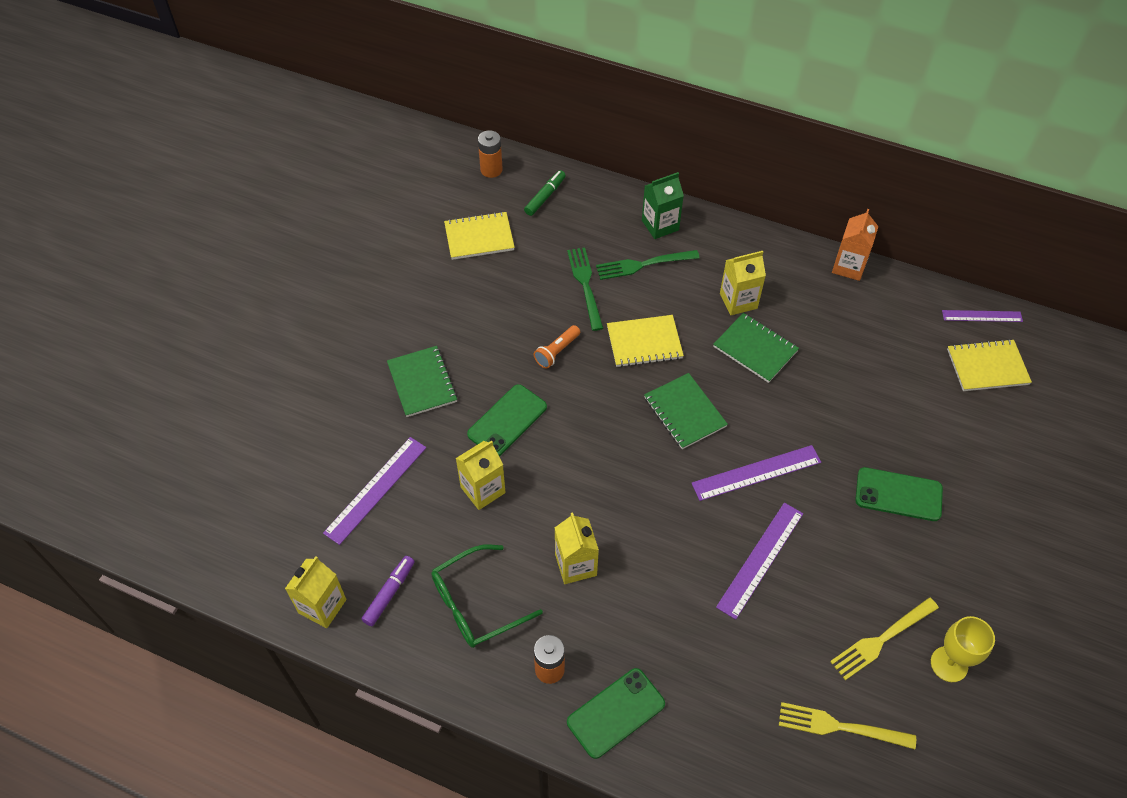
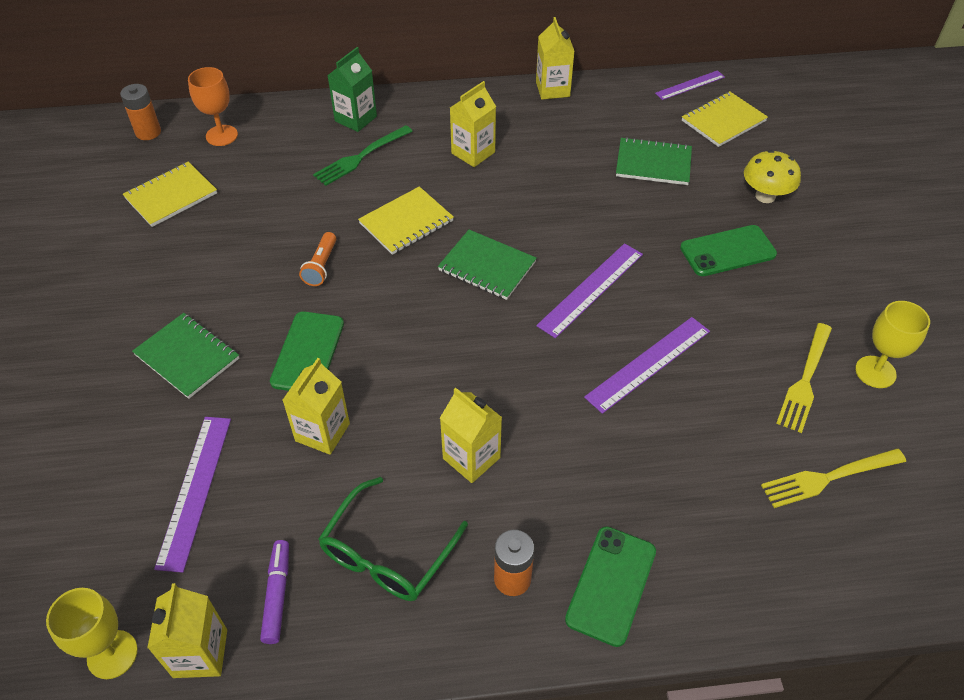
camera: 30 degrees left, 5 degrees down
green marker [524,170,566,216] -> orange goblet [188,67,238,146]
green fork [567,247,604,331] -> none
green notebook [713,313,799,383] -> green notebook moved to [616,137,692,185]
purple ruler [716,503,803,620] -> purple ruler turned 45 degrees clockwise [584,317,710,414]
orange carton [832,209,879,281] -> yellow carton [536,17,574,100]
none -> yellow goblet [46,588,138,679]
none -> yellow mushroom [744,150,801,203]

